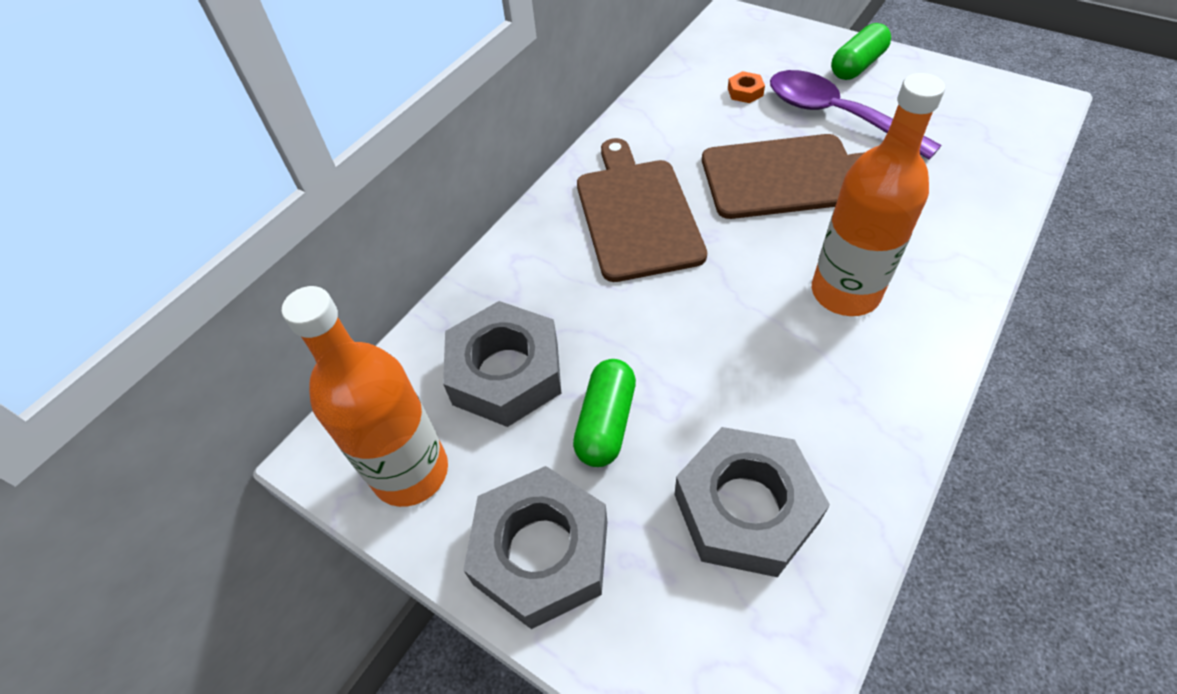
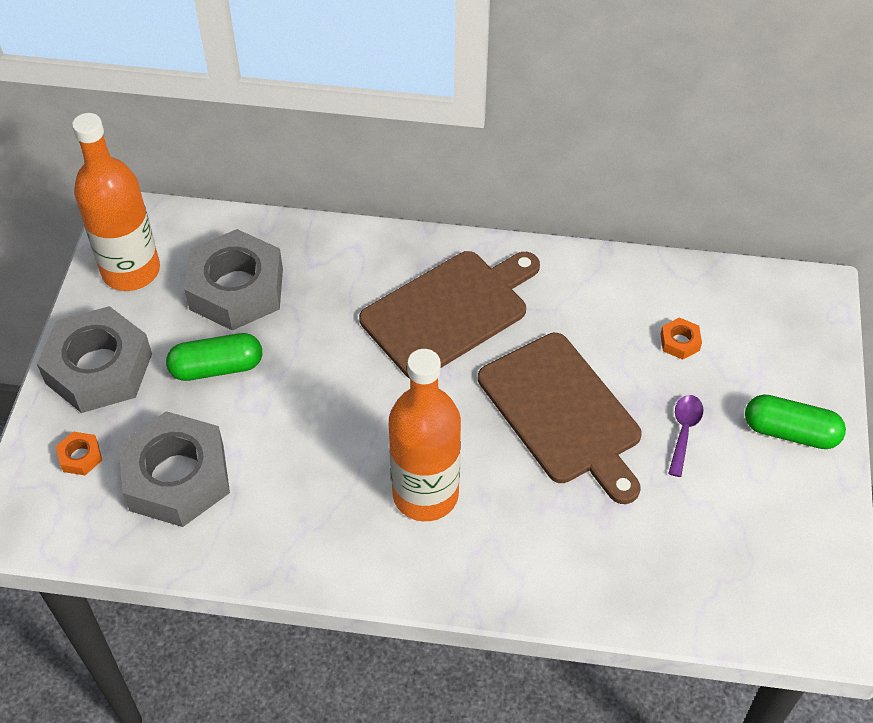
camera: 60 degrees right, 0 degrees up
purple spoon [770,70,941,160] -> purple spoon [668,395,703,477], size x0.46
none -> orange nut [56,432,102,475]

